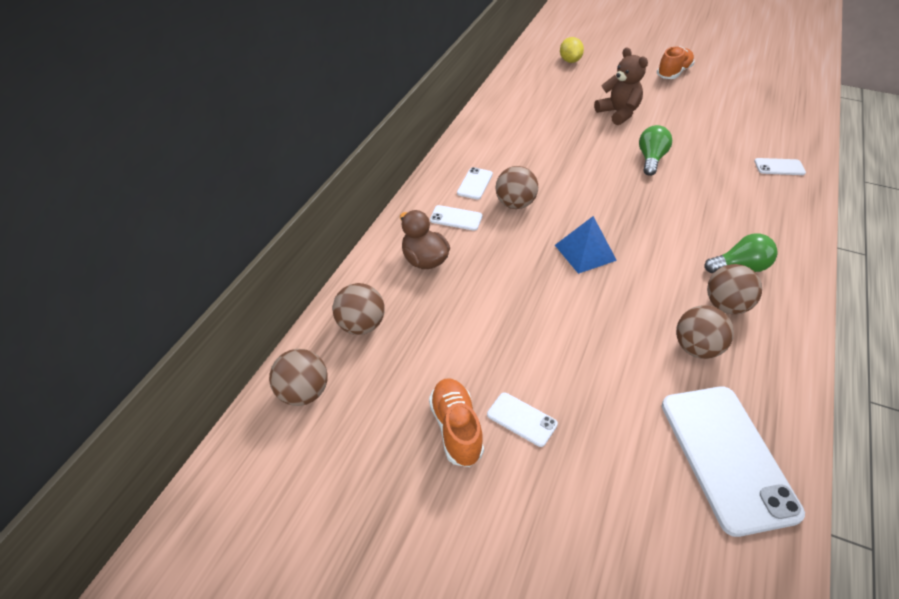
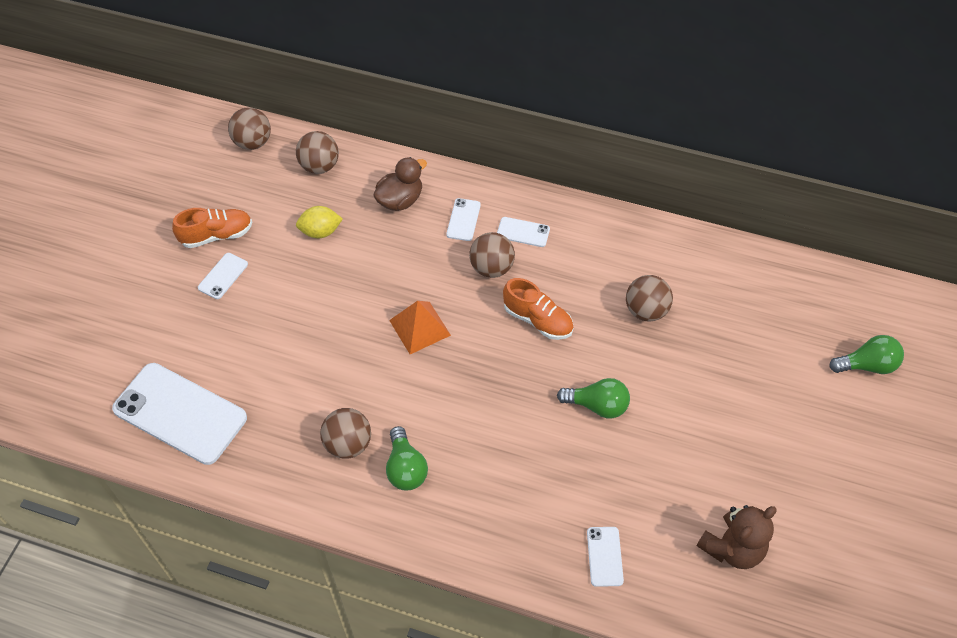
camera: 85 degrees right, 10 degrees up
blue pyramid [555,216,617,274] -> orange pyramid [389,301,451,354]
yellow lemon [560,37,584,63] -> yellow lemon moved to [296,206,343,238]
brown teddy bear [594,48,648,125] -> brown teddy bear moved to [696,505,777,569]
orange shoe [657,47,695,79] -> orange shoe moved to [503,278,574,340]
white phone [662,386,805,537] -> white phone turned 45 degrees clockwise [112,363,247,465]
brown ball [676,305,734,359] -> brown ball moved to [626,275,673,322]
none -> green light bulb [829,335,904,374]

